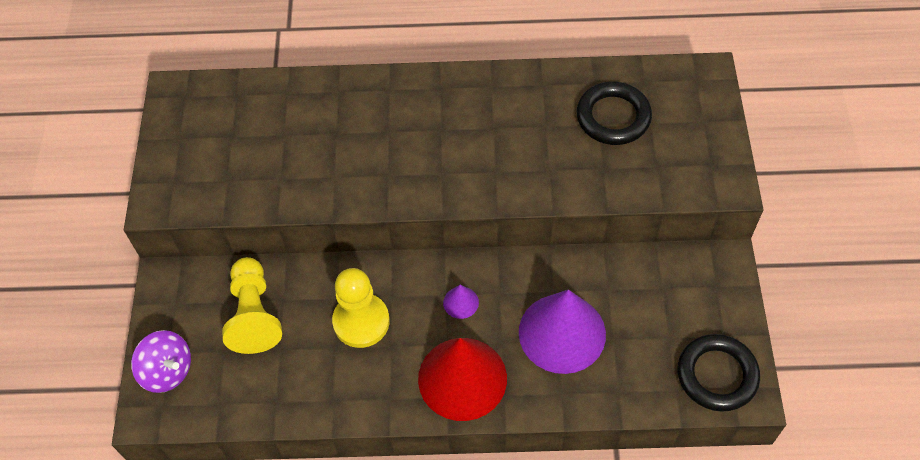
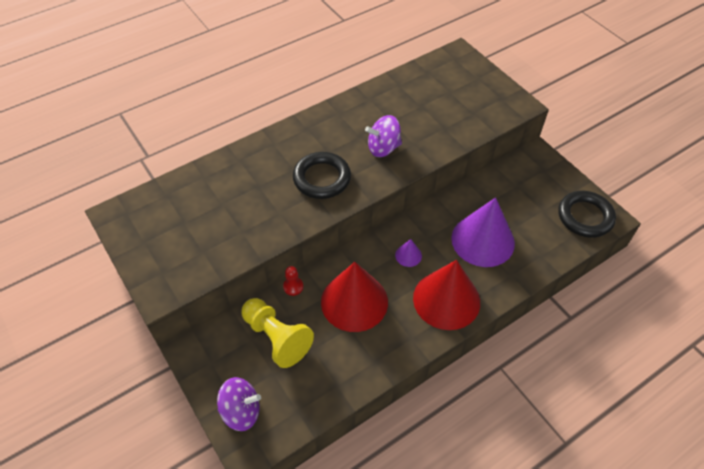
camera: 35 degrees left, 5 degrees down
yellow pawn [332,268,390,348] -> red cone [321,262,388,332]
black ring [577,82,652,145] -> black ring moved to [293,152,351,199]
none -> red pawn [283,266,303,296]
none -> purple spinning top [365,115,402,157]

